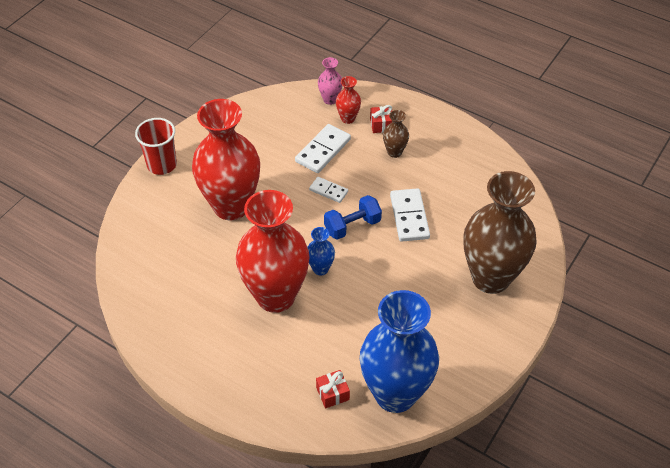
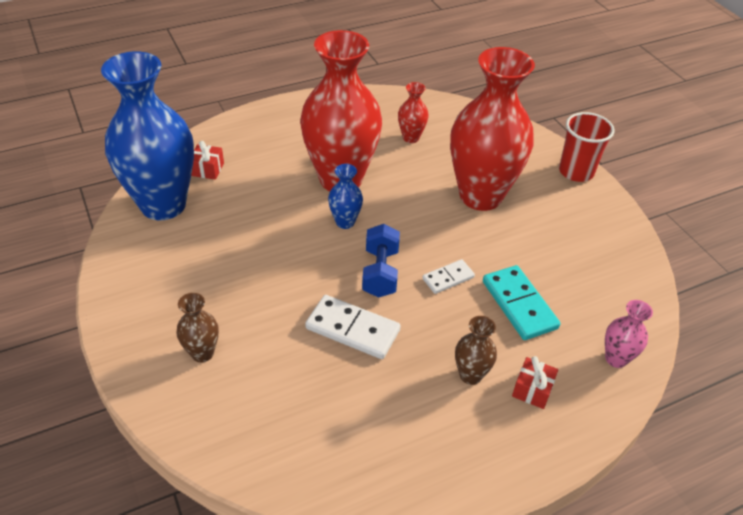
camera: 120 degrees right, 5 degrees down
white domino [295,124,351,173] -> turquoise domino [483,265,560,340]
red vase [336,76,361,124] -> red vase moved to [398,82,428,143]
brown vase [463,171,537,294] -> brown vase [176,293,219,362], size x0.42

